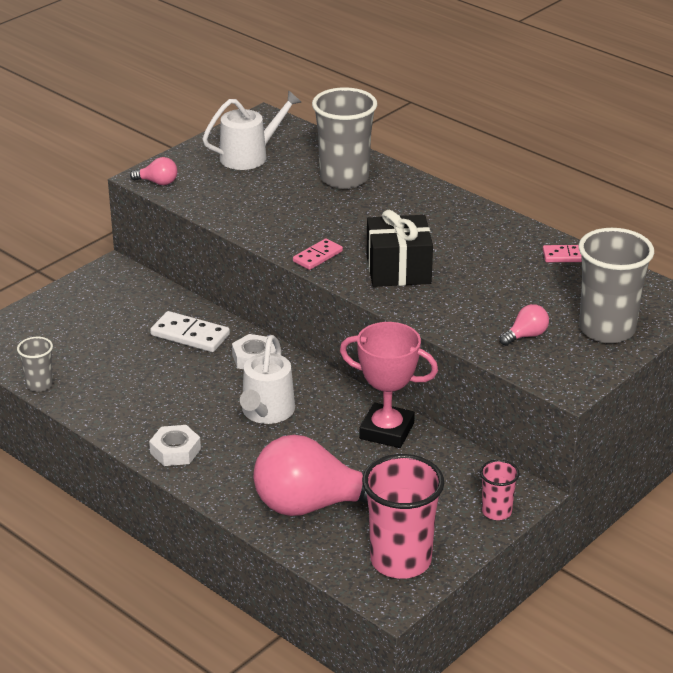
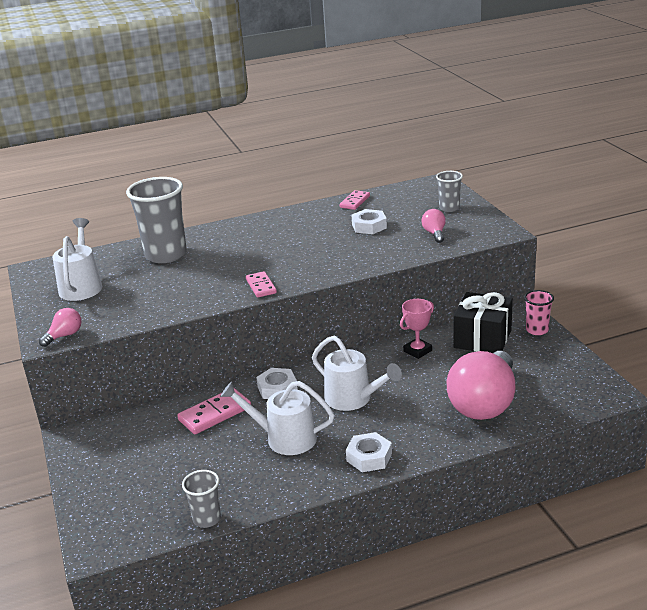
camera: 60 degrees left, 5 degrees down
white domino [150,311,230,352] -> pink domino [177,388,251,434]
pink trophy [340,322,438,448] -> pink trophy [400,299,434,359], size x0.59
pink cup [362,454,444,579] -> none
black gift [367,210,433,287] -> black gift moved to [453,292,513,353]
grey cup [579,228,654,343] -> grey cup [436,171,463,212], size x0.51
none -> white watering can [220,381,335,455]
none -> white nut [351,209,387,234]

